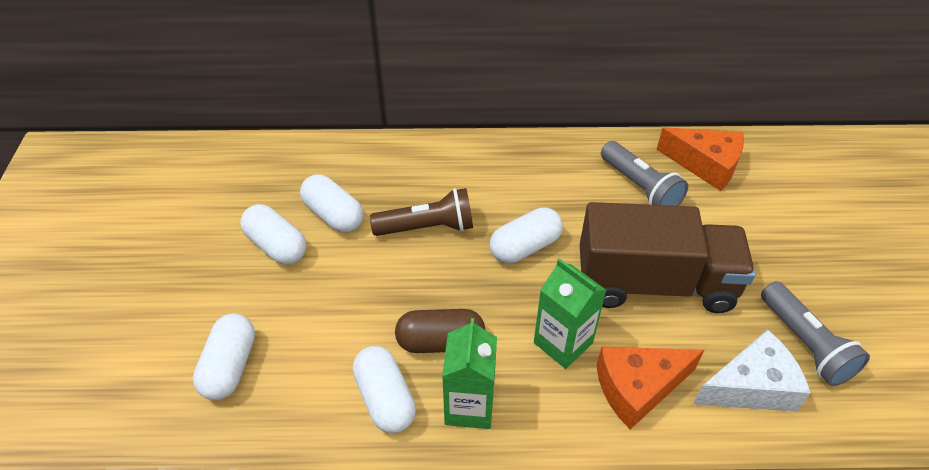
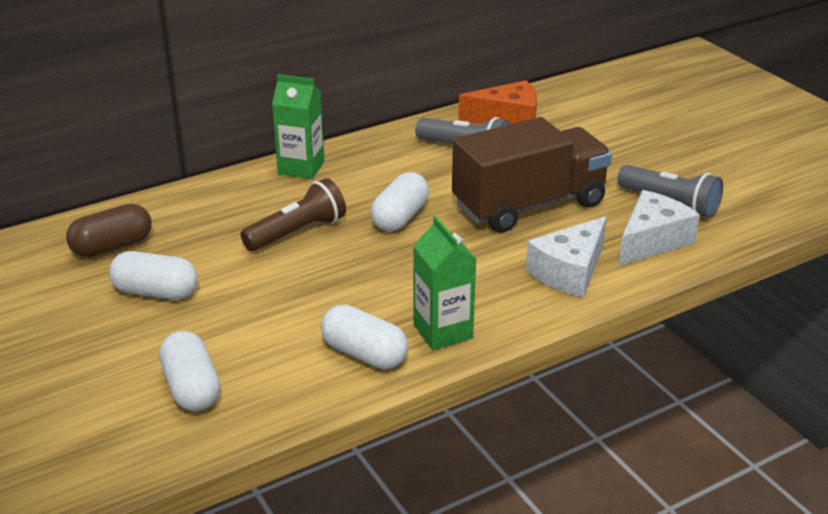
camera: 30 degrees left, 15 degrees down
white capsule [300,174,363,233] -> none
brown capsule [395,309,486,353] -> brown capsule moved to [66,204,152,257]
green carton [534,258,607,369] -> green carton moved to [272,74,324,179]
orange cheese [596,347,704,429] -> white cheese [526,216,607,298]

